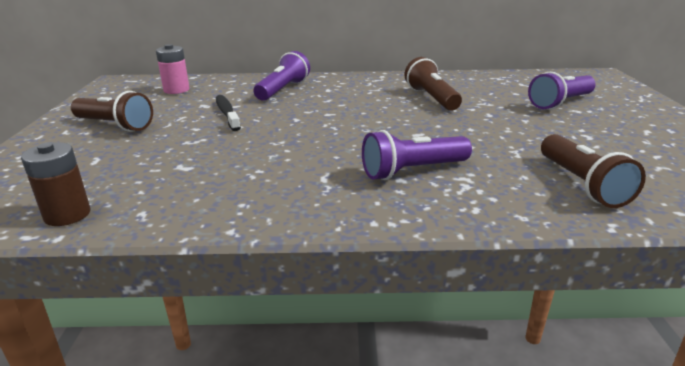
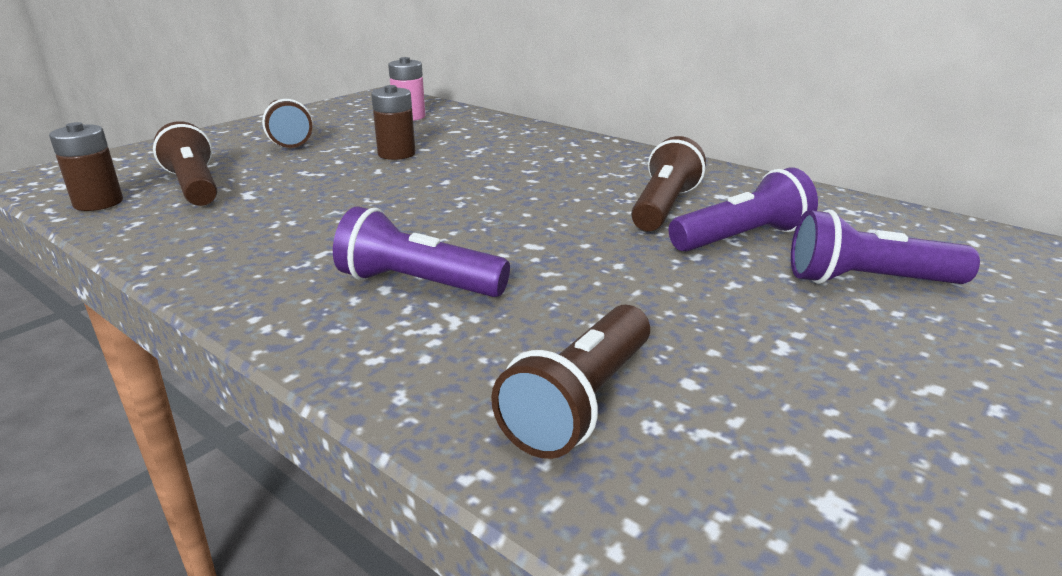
camera: 40 degrees right, 0 degrees up
black toothbrush [216,95,241,131] -> brown battery [371,85,416,160]
purple flashlight [253,51,310,101] -> purple flashlight moved to [669,167,818,252]
none -> brown flashlight [153,121,217,206]

